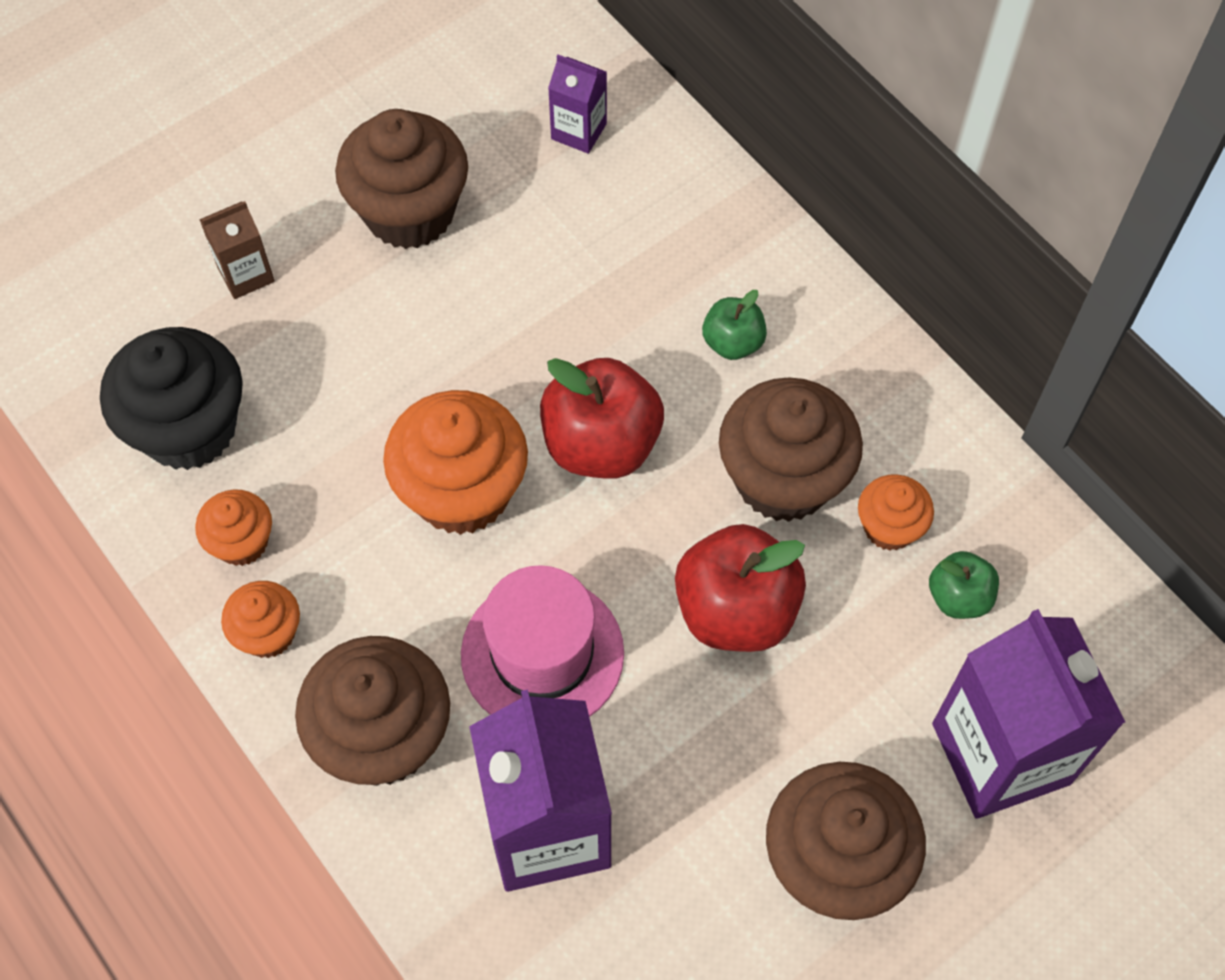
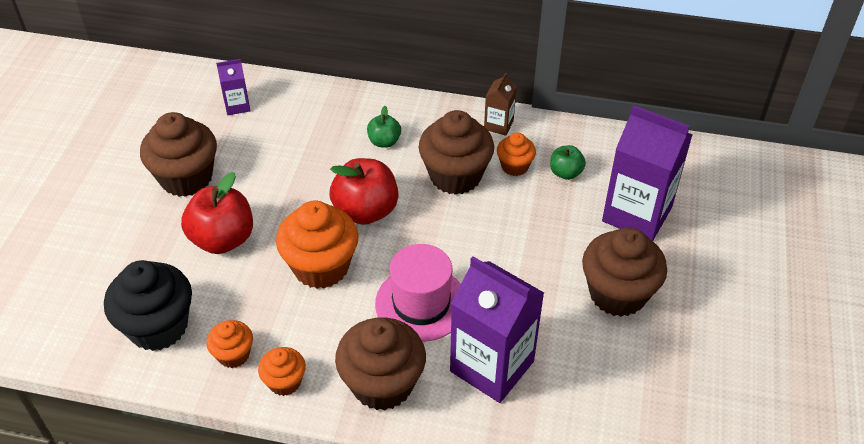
camera: 40 degrees left, 15 degrees down
brown carton [199,201,275,299] -> brown carton moved to [484,73,517,136]
red apple [675,524,806,652] -> red apple moved to [181,172,253,254]

